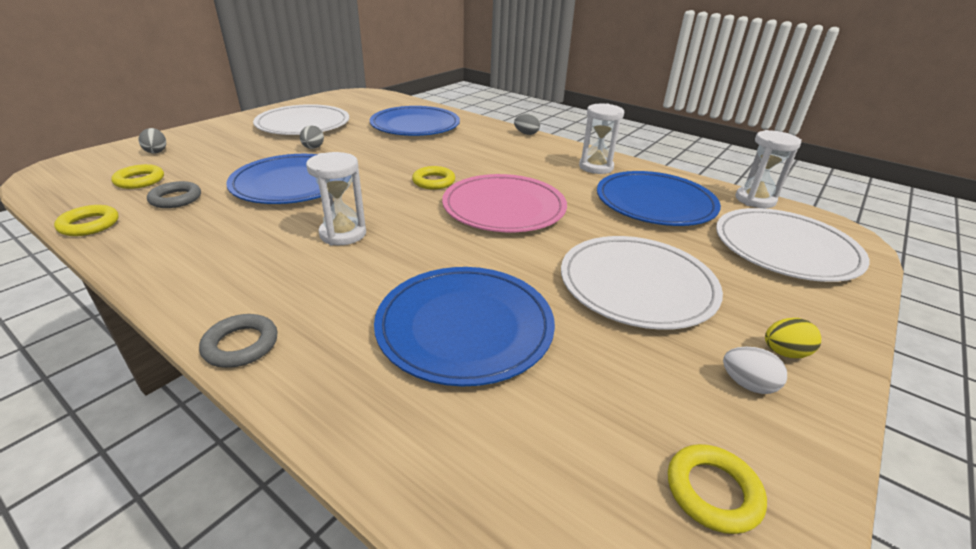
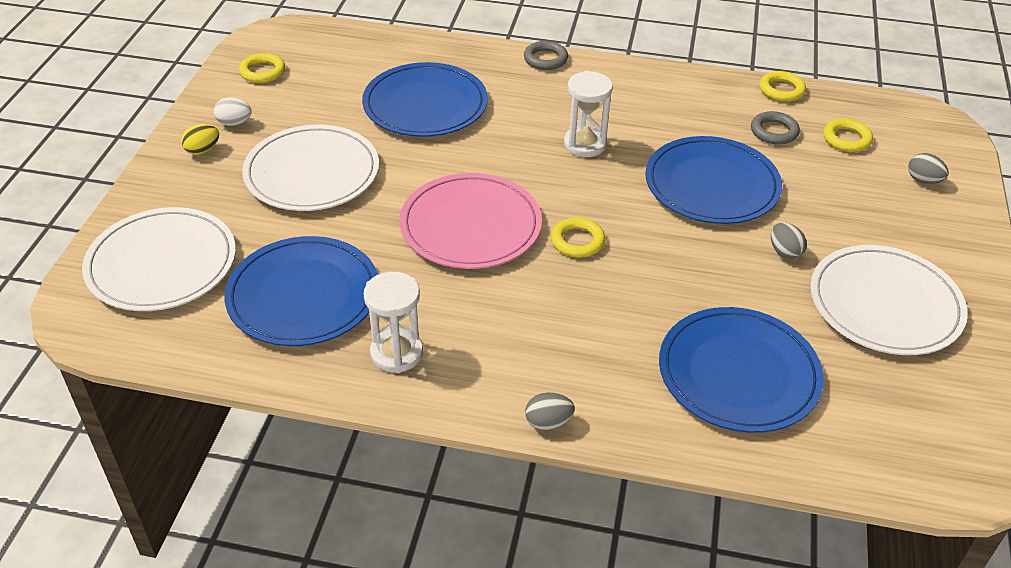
camera: 155 degrees right, 10 degrees up
white hourglass [735,130,802,208] -> none

